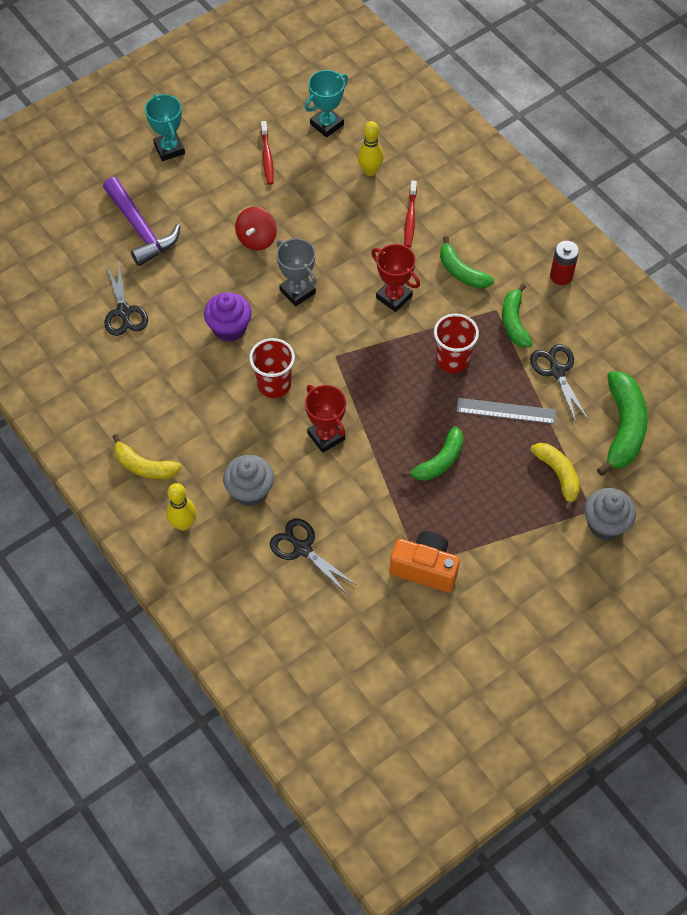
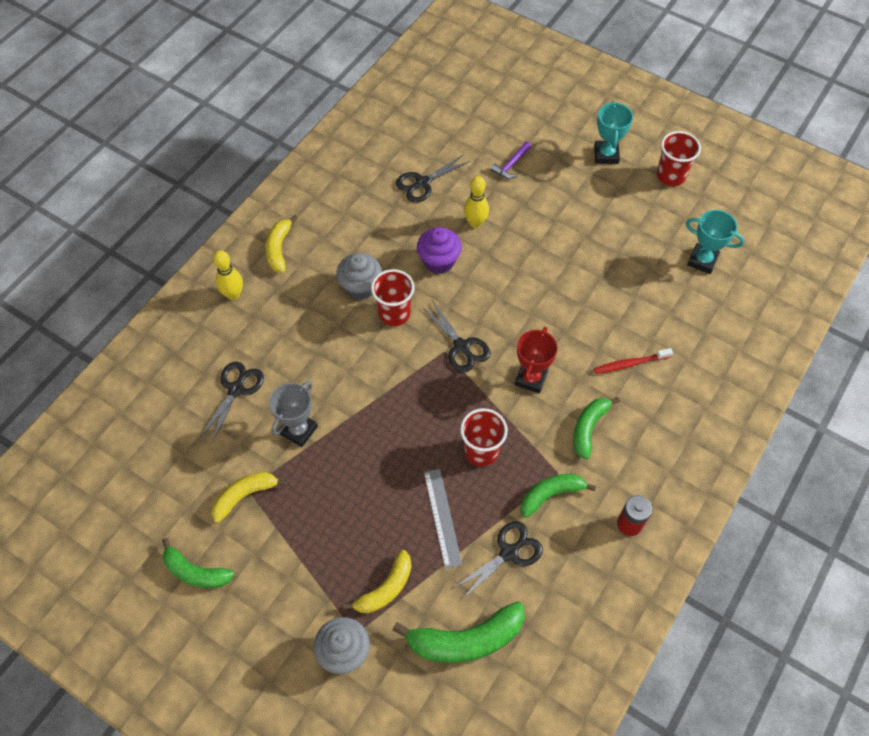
camera: 70 degrees right, 0 degrees up
purple hammer [103,177,180,266] -> purple hammer [490,141,532,179], size x0.52
turquoise trophy [145,94,185,161] -> turquoise trophy turned 45 degrees counterclockwise [594,101,633,164]
grey cupcake [223,455,274,507] -> grey cupcake moved to [336,253,382,300]
red spinning top [235,207,277,250] -> none
red toothbrush [261,121,274,185] -> none
grey trophy [276,238,316,306] -> grey trophy moved to [269,381,318,447]
red trophy [305,385,346,453] -> none
yellow bowling pin [358,121,384,176] -> yellow bowling pin moved to [464,176,489,228]
orange camera [390,531,460,592] -> yellow banana [211,472,287,523]
green banana [402,426,464,481] -> green banana moved to [162,538,234,588]
none -> black scissors [422,300,490,373]
none -> red cup [657,131,701,186]

